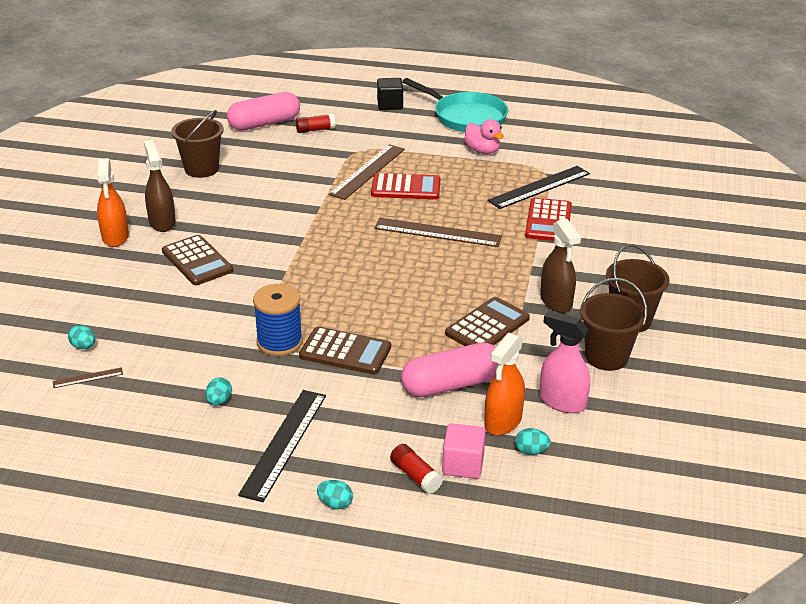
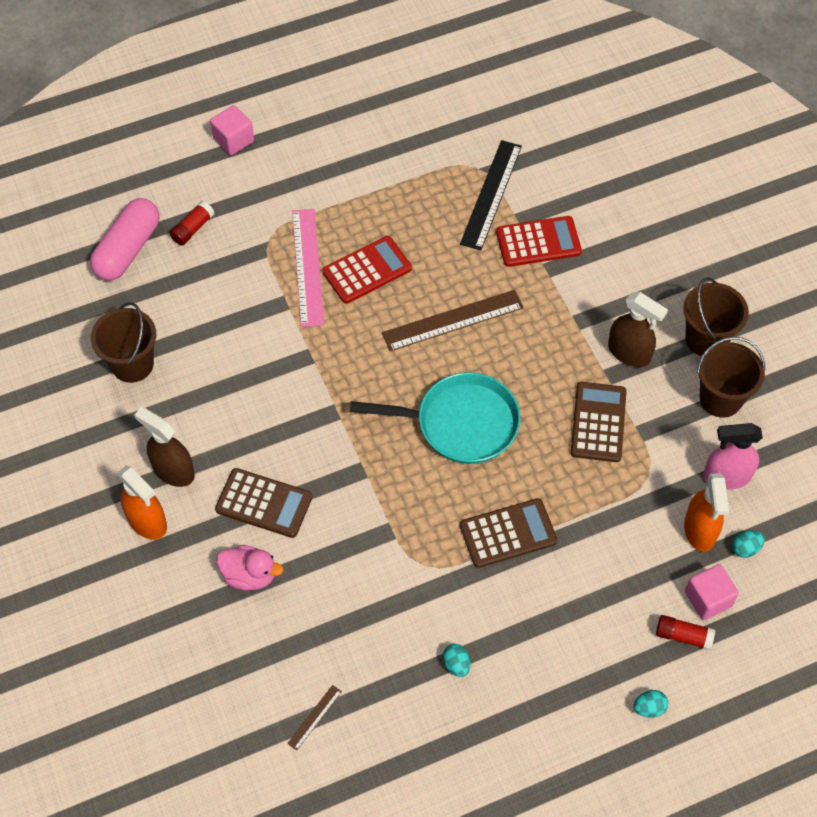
camera: 35 degrees left, 25 degrees up
turquoise egg [68,325,95,349] -> none
black ruler [238,390,326,502] -> none
blue spool [253,284,303,356] -> none
brown ruler [329,144,405,200] -> pink ruler [292,209,324,327]
black cube [377,78,403,110] -> pink cube [210,105,254,155]
pink capsule [401,342,498,397] -> none
turquoise pan [402,78,508,132] -> turquoise pan moved to [350,372,521,464]
pink duck [464,119,504,154] -> pink duck moved to [216,545,283,590]
red calculator [525,198,572,241] -> red calculator turned 75 degrees counterclockwise [496,216,582,267]

